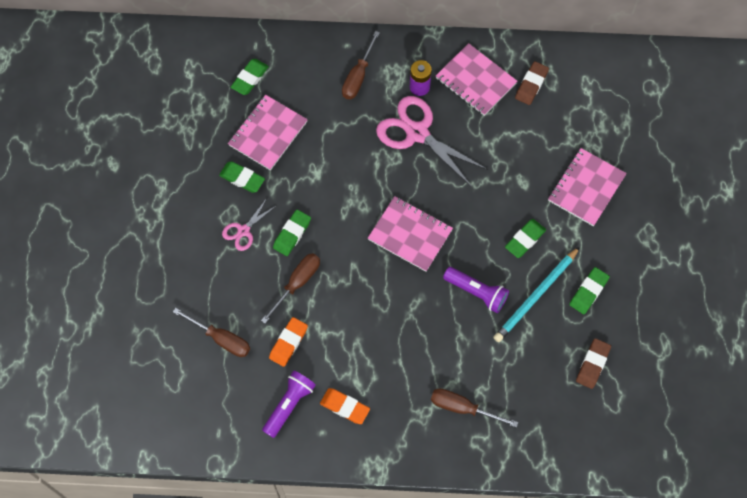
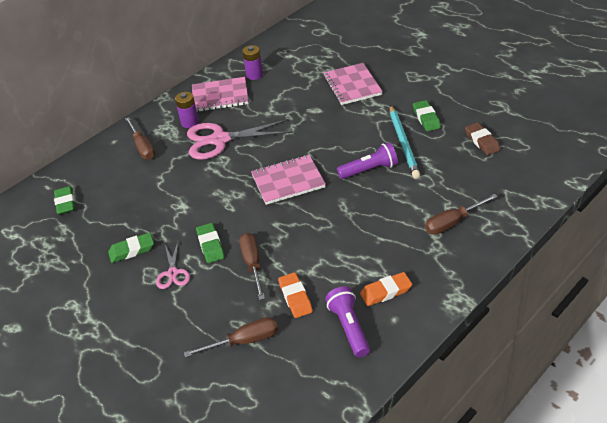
camera: 45 degrees left, 25 degrees down
pink notebook [228,95,308,170] -> none
green eraser [505,219,546,258] -> none
brown eraser [515,61,549,105] -> purple battery [242,45,263,80]

